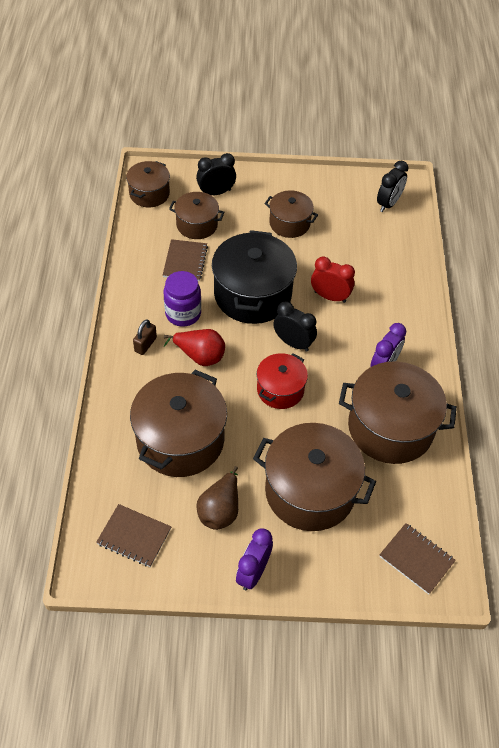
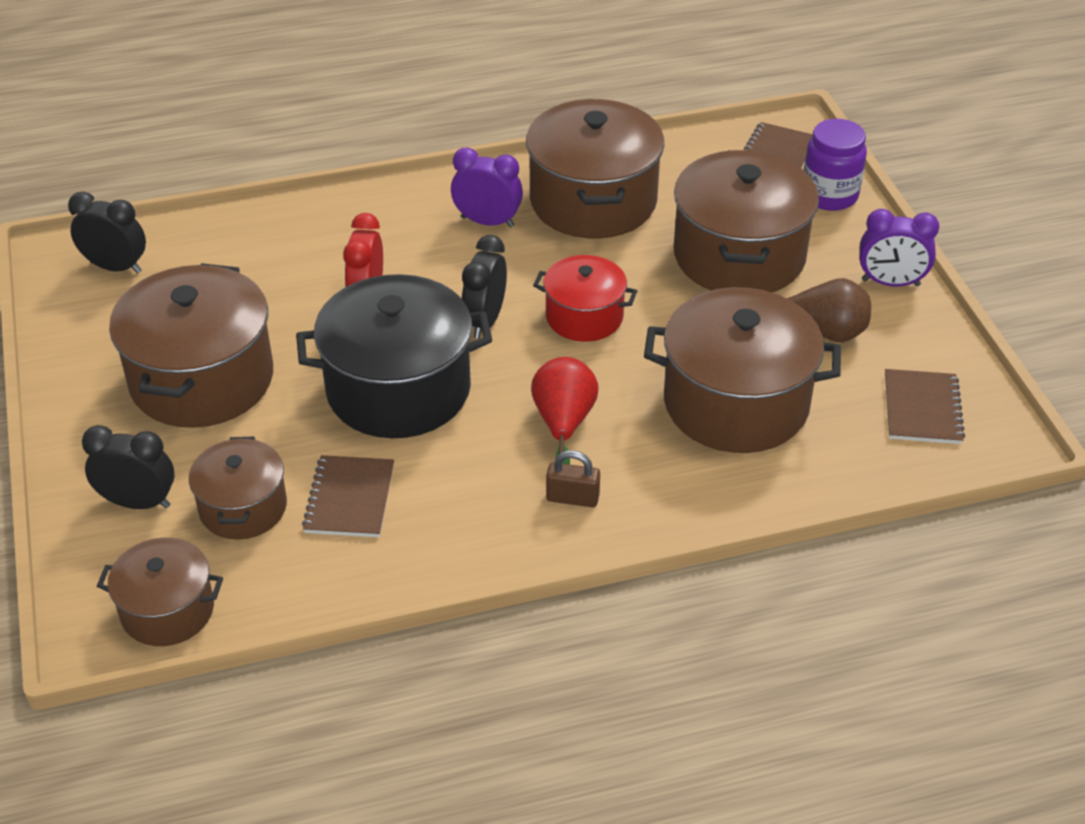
camera: 105 degrees left, 10 degrees down
brown notebook [163,239,208,281] -> brown notebook turned 75 degrees counterclockwise [302,455,394,537]
purple jar [164,271,201,326] -> purple jar moved to [804,119,867,211]
black clock [196,153,236,195] -> black clock turned 135 degrees clockwise [82,425,175,509]
brown pot [264,190,318,238] -> brown pot [109,263,273,428], size x1.77

